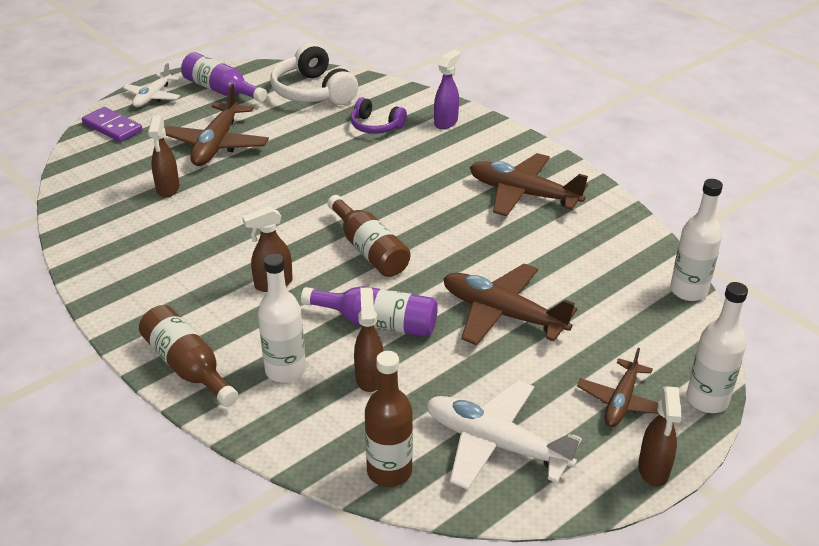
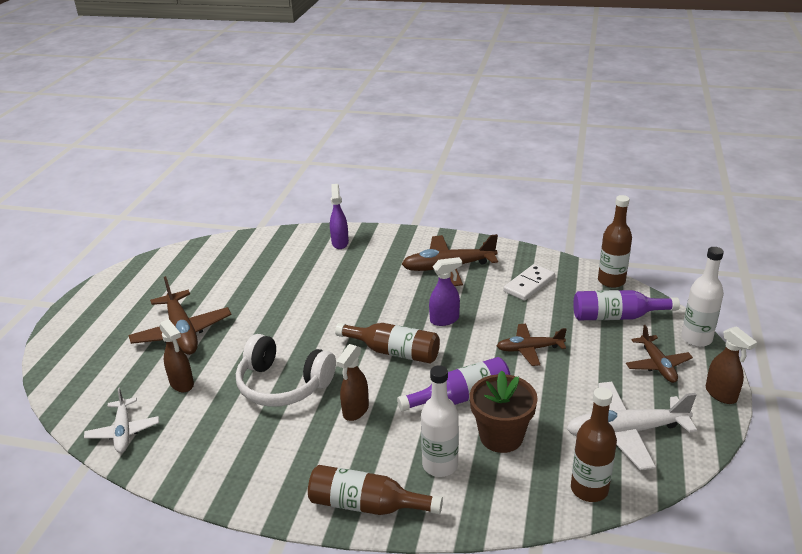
camera: 35 degrees left, 5 degrees down
purple domino [82,107,142,142] -> none
white plane [123,63,180,107] -> white plane moved to [84,388,159,453]
purple bottle [181,52,267,102] -> purple bottle moved to [573,290,680,320]
white headphones [270,43,358,105] -> white headphones moved to [236,334,336,407]
purple headphones [350,97,407,134] -> none
brown spray bottle [354,287,383,392] -> brown flower pot [470,370,538,453]
brown plane [443,263,577,345] -> brown plane [497,324,567,366], size x0.62
white bottle [670,179,723,301] -> brown bottle [598,195,632,288]
none -> purple spray bottle [429,257,462,326]
none -> white domino [503,264,555,301]

